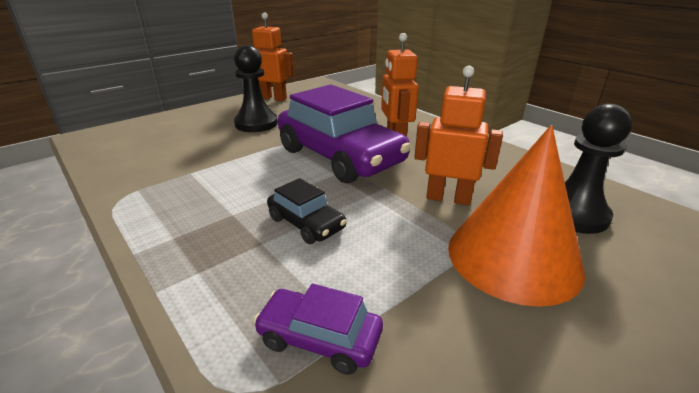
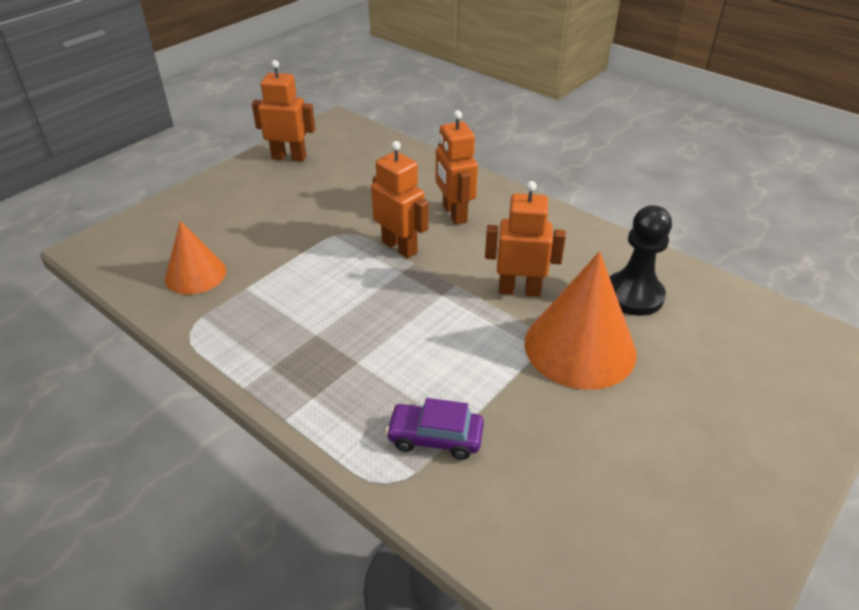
camera: 10 degrees left, 10 degrees up
black pawn [234,45,278,132] -> none
black car [267,178,347,244] -> none
purple car [278,84,411,183] -> orange robot [371,141,428,258]
none -> orange cone [165,221,226,295]

